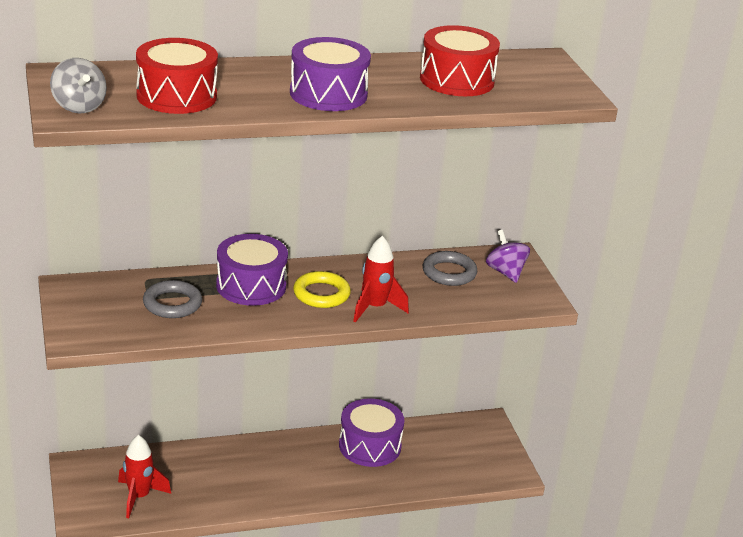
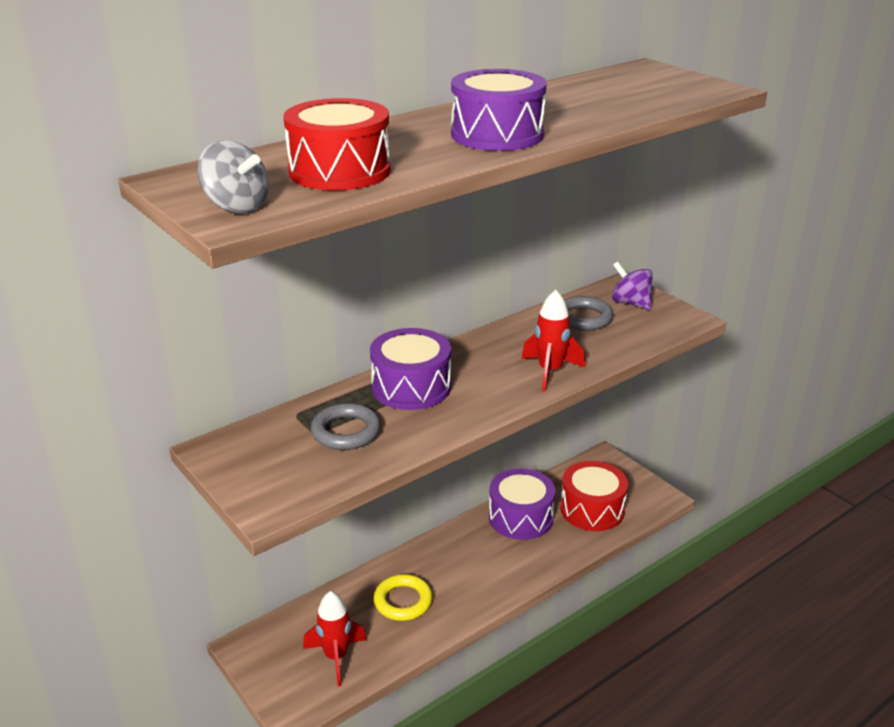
camera: 20 degrees left, 0 degrees up
yellow ring [293,271,351,308] -> yellow ring moved to [374,574,432,621]
red drum [420,25,500,96] -> red drum moved to [560,461,628,531]

